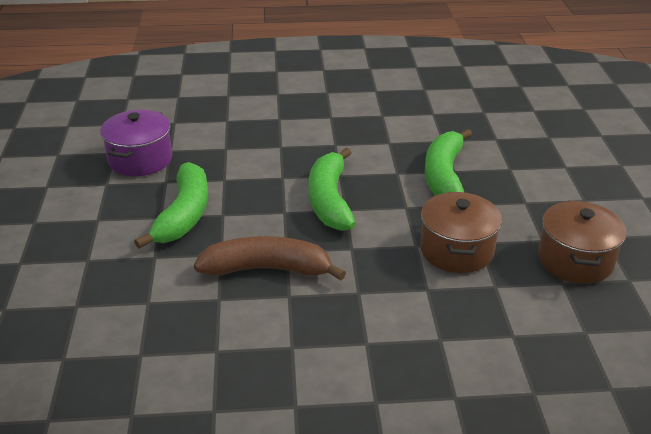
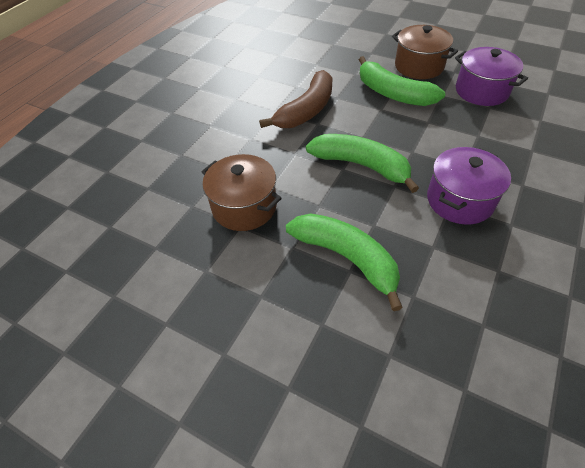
camera: 125 degrees right, 15 degrees up
brown pot [538,201,626,284] -> brown pot moved to [392,25,458,79]
none -> purple pot [427,147,511,225]

